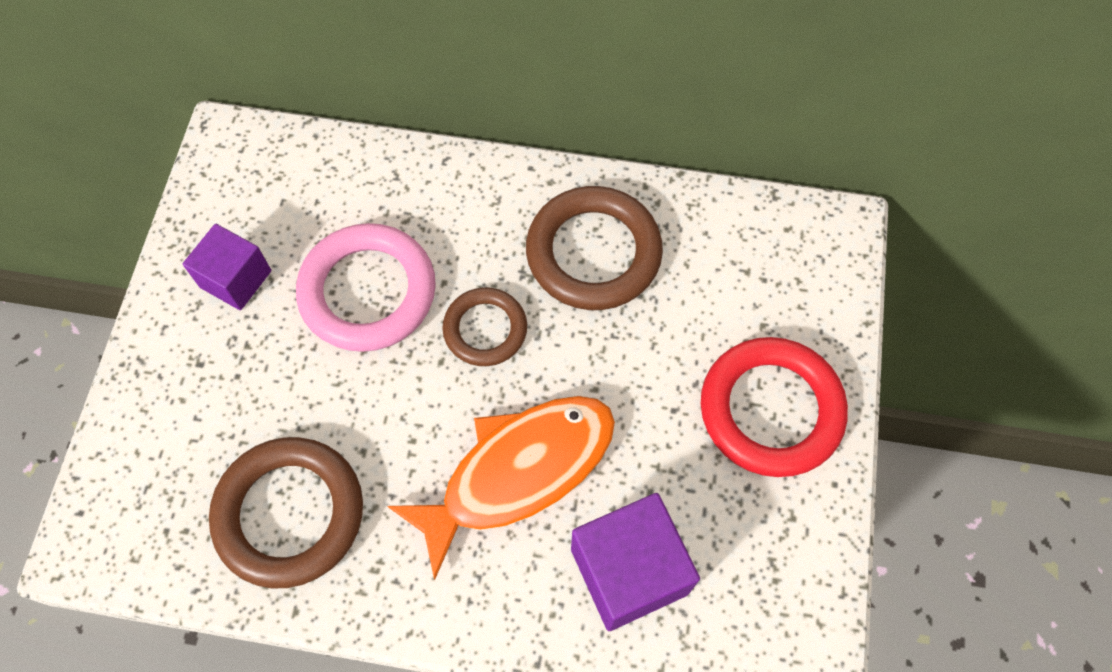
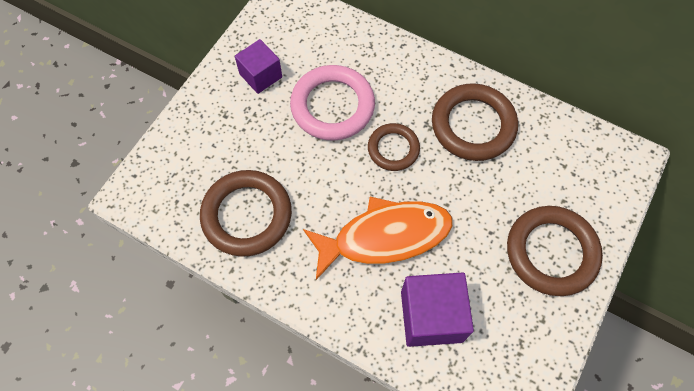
camera: 20 degrees right, 0 degrees up
red ring [701,337,848,477] -> brown ring [507,206,603,296]

